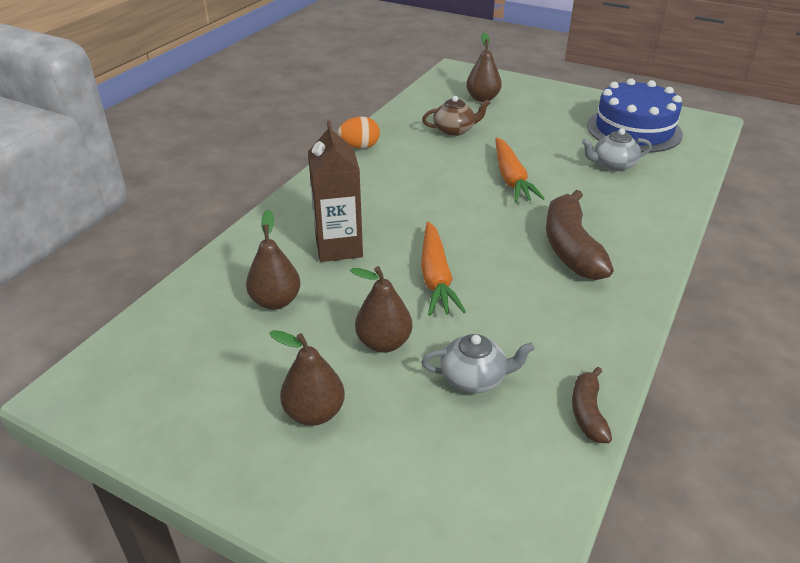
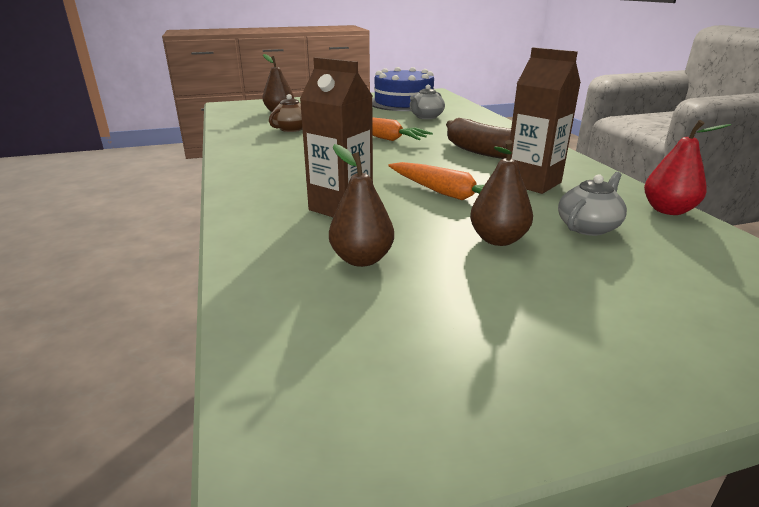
camera: 45 degrees left, 10 degrees down
brown pear [269,330,345,426] -> none
orange egg [338,117,380,149] -> none
brown banana [572,367,612,443] -> red pear [644,120,731,215]
none -> brown carton [510,47,581,194]

